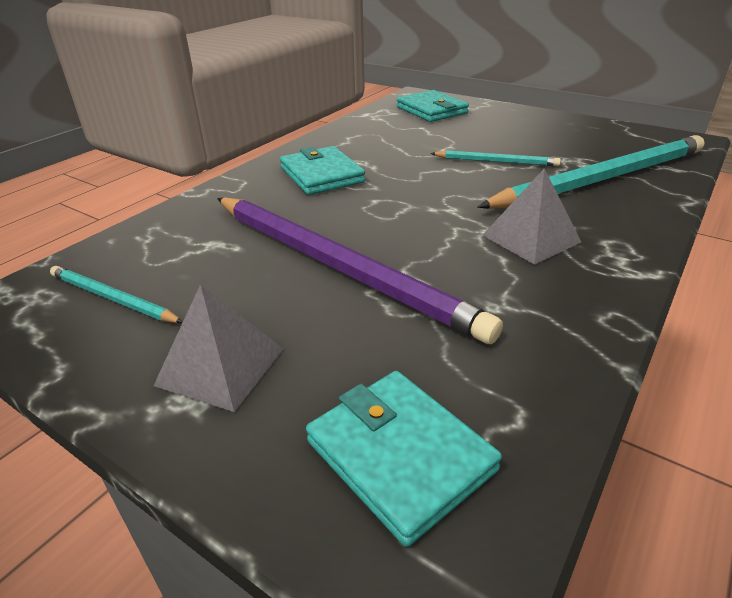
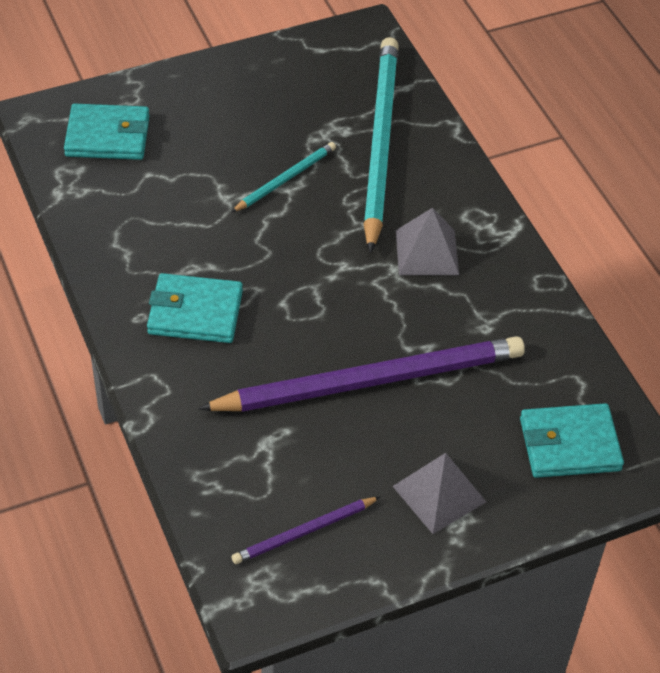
camera: 60 degrees left, 15 degrees up
turquoise pencil [50,266,183,323] -> purple pencil [232,497,380,564]

